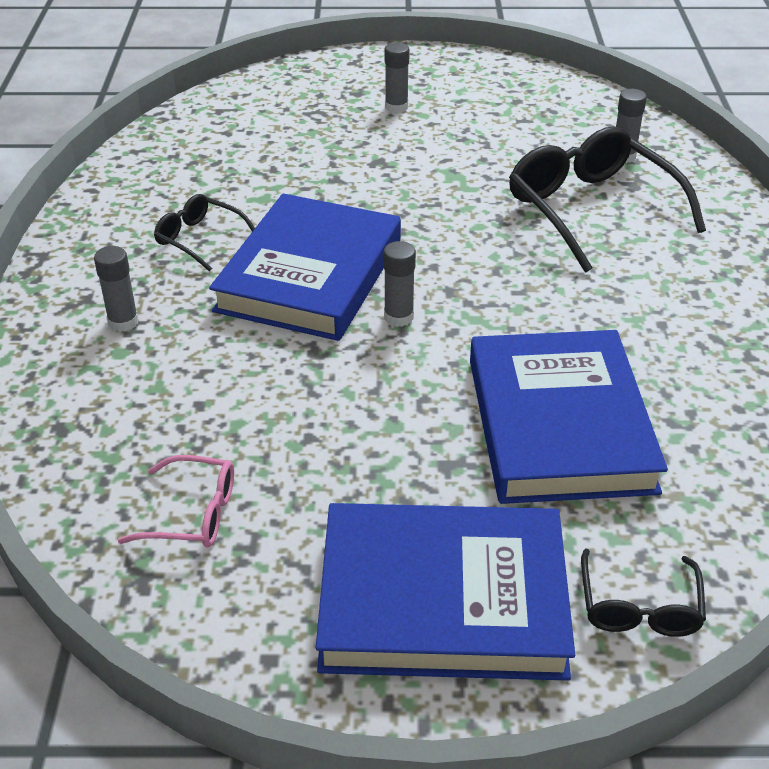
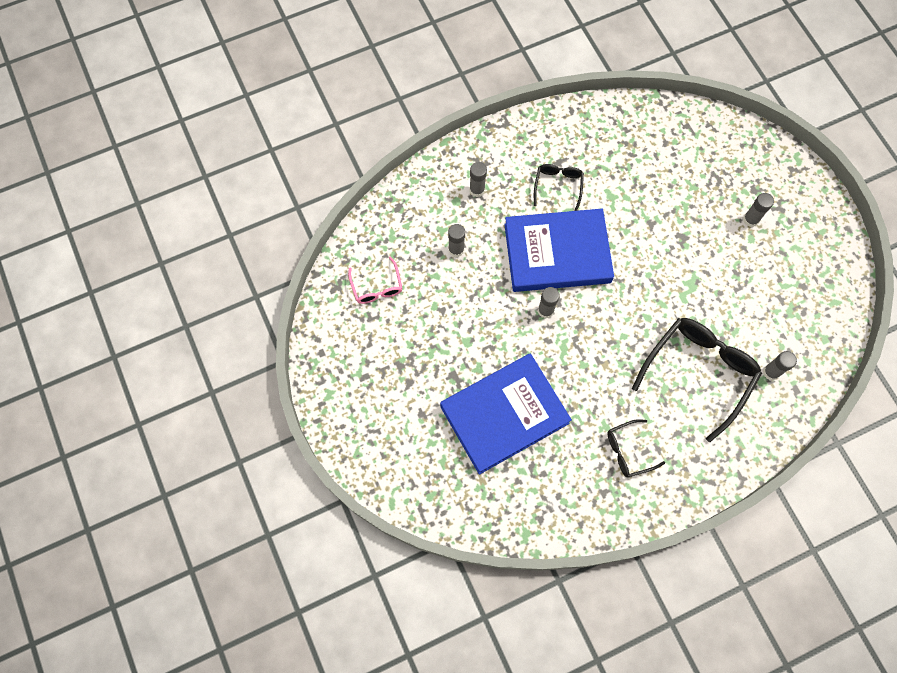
camera: 65 degrees right, 30 degrees up
blue book [316,503,575,681] -> none
black glasses [581,548,706,637] -> black glasses moved to [607,419,665,477]
none -> grey glue stick [448,224,465,257]

